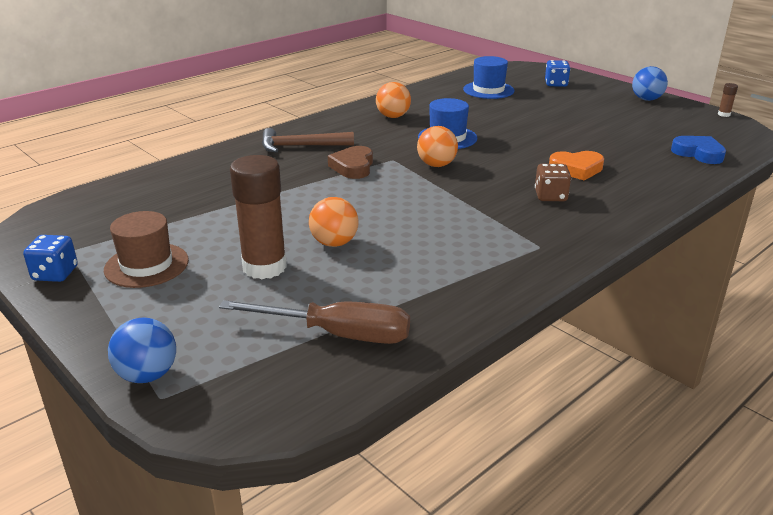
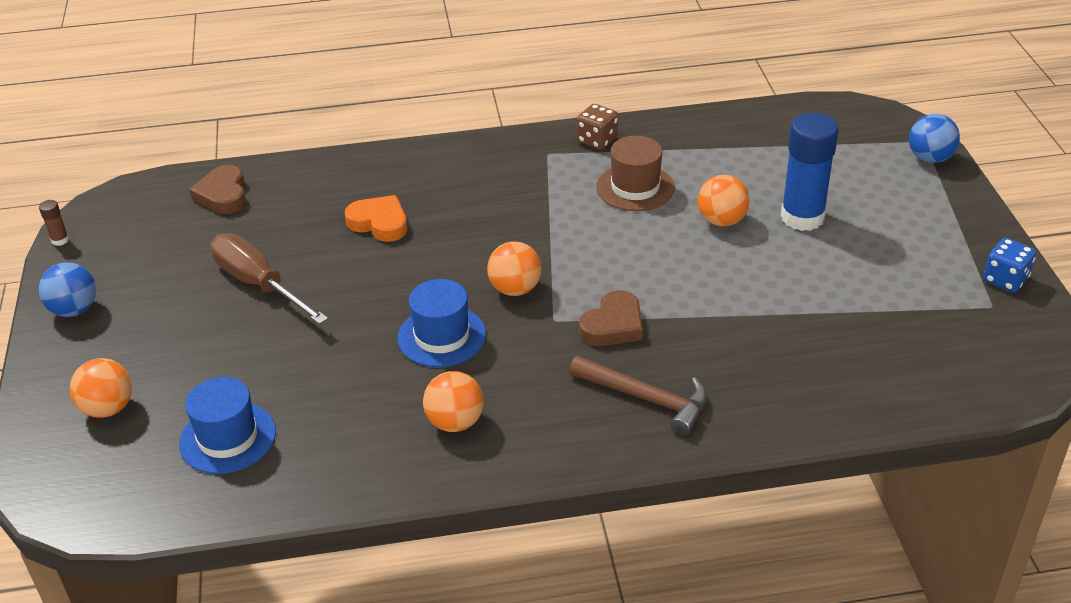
camera: 145 degrees left, 10 degrees up
brown hat [104,211,189,288] -> brown hat moved to [596,136,675,211]
brown screwdriver [219,300,410,344] -> brown screwdriver moved to [210,233,328,324]
brown glue stick [230,155,287,279] -> blue glue stick [781,113,839,231]
brown dice [535,164,571,201] -> brown dice moved to [577,104,618,150]
blue dice [545,60,570,87] -> orange ball [70,358,132,418]
blue heart [671,136,726,164] -> brown heart [189,165,246,214]

